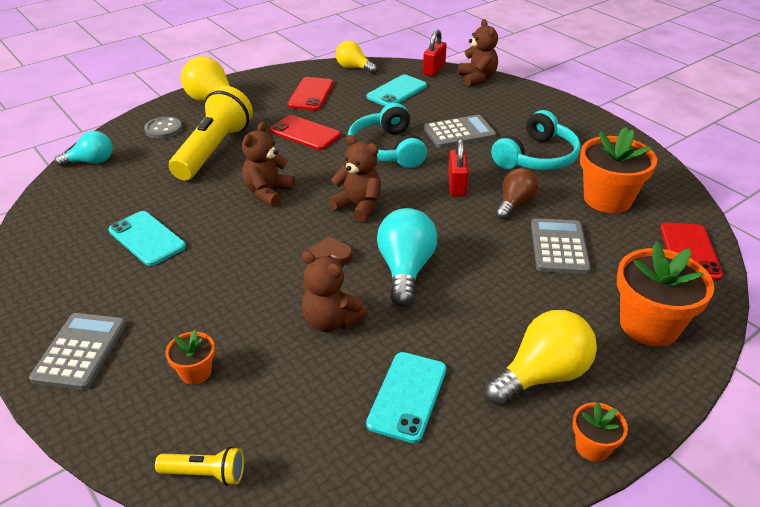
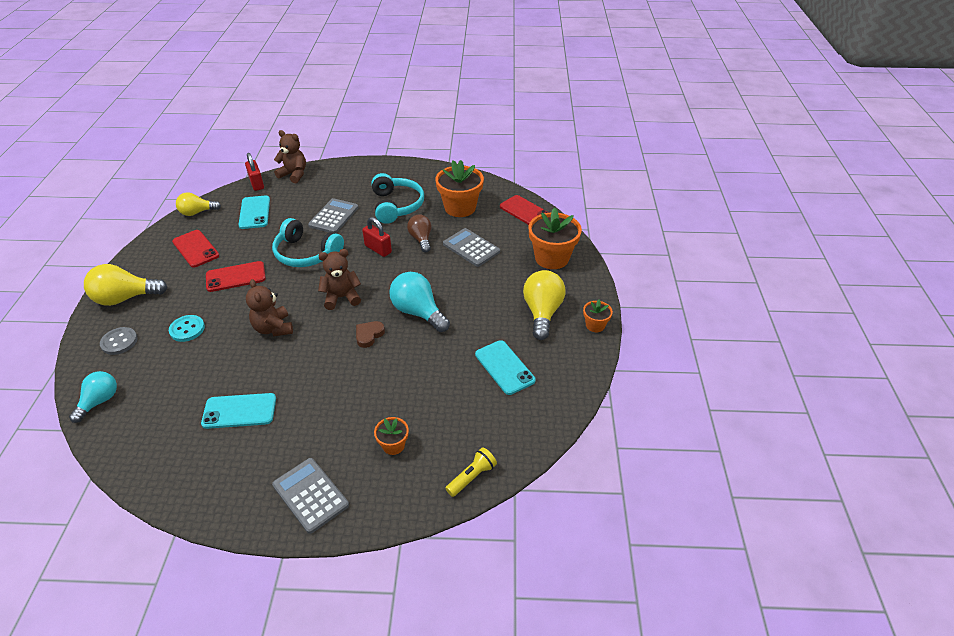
camera: 50 degrees left, 5 degrees up
yellow flashlight [169,86,253,180] -> turquoise button [169,315,205,342]
brown teddy bear [302,251,367,332] -> none

